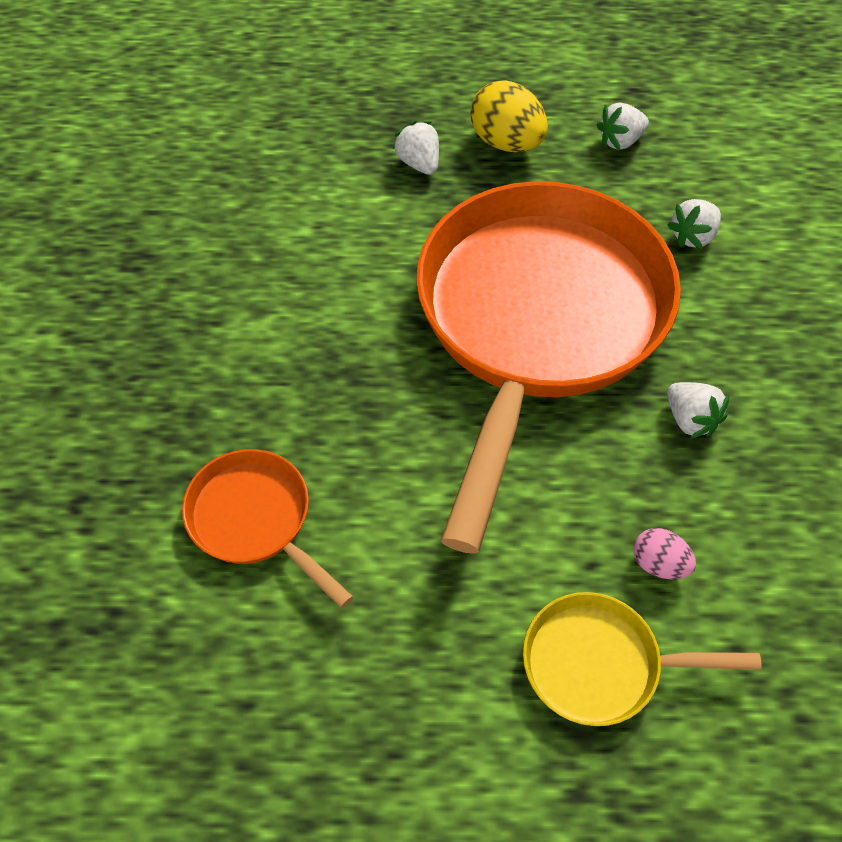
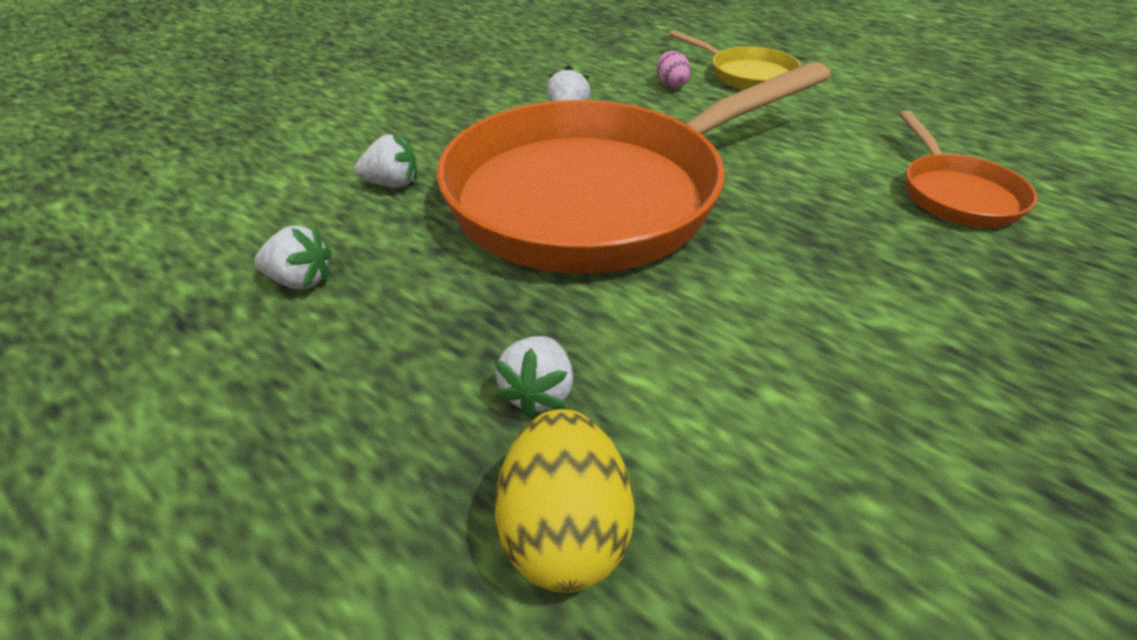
camera: 140 degrees left, 15 degrees down
yellow egg [471,80,548,152] -> yellow egg moved to [495,409,635,593]

